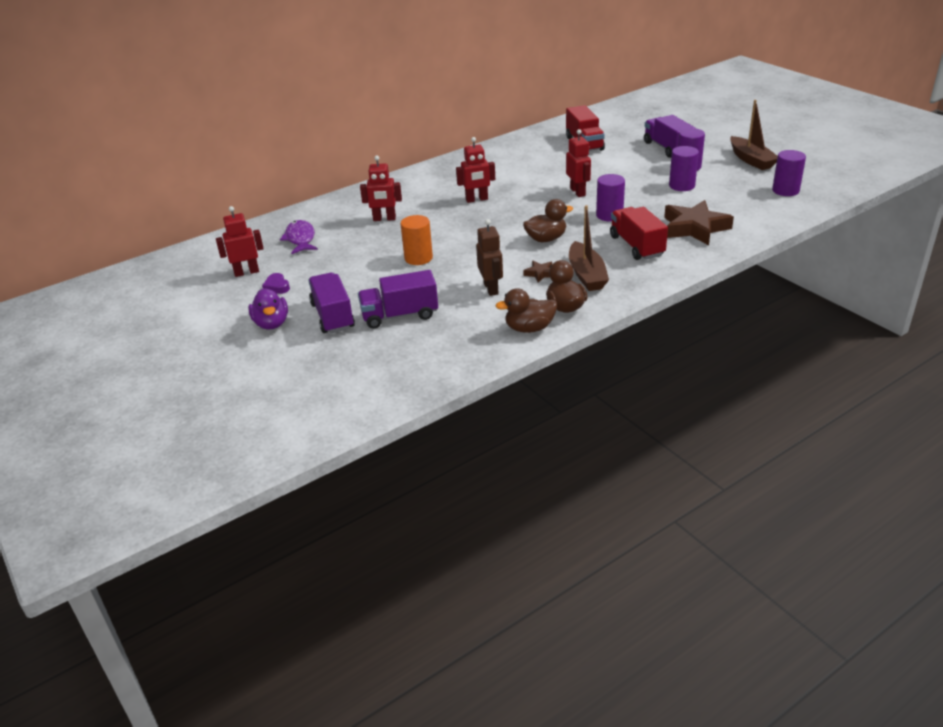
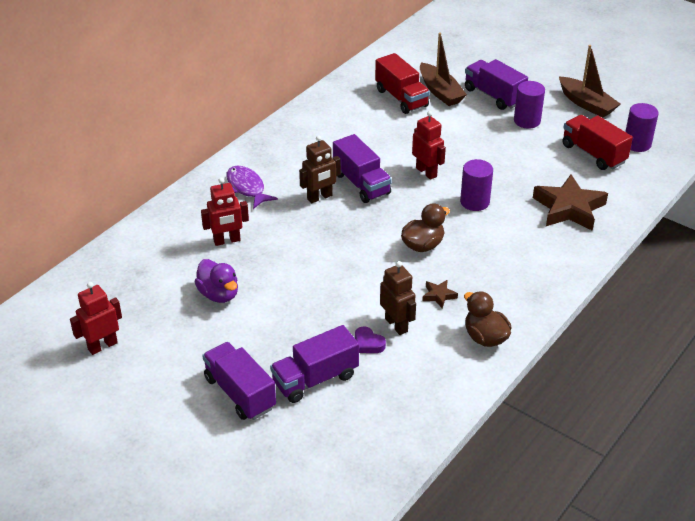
camera: 20 degrees left, 5 degrees up
purple duck [248,288,288,330] -> purple duck moved to [195,259,238,303]
purple heart [262,273,290,294] -> purple heart moved to [355,326,386,353]
purple fish [280,220,318,254] -> purple fish moved to [226,166,278,209]
orange cylinder [401,215,433,265] -> none
red robot [456,137,495,203] -> brown robot [299,135,341,203]
brown duck [495,288,557,333] -> none
brown boat [569,205,609,291] -> brown boat moved to [420,33,467,106]
red truck [610,207,668,260] -> red truck moved to [562,115,633,170]
purple cylinder [669,146,699,191] -> none
none -> purple truck [333,134,392,203]

